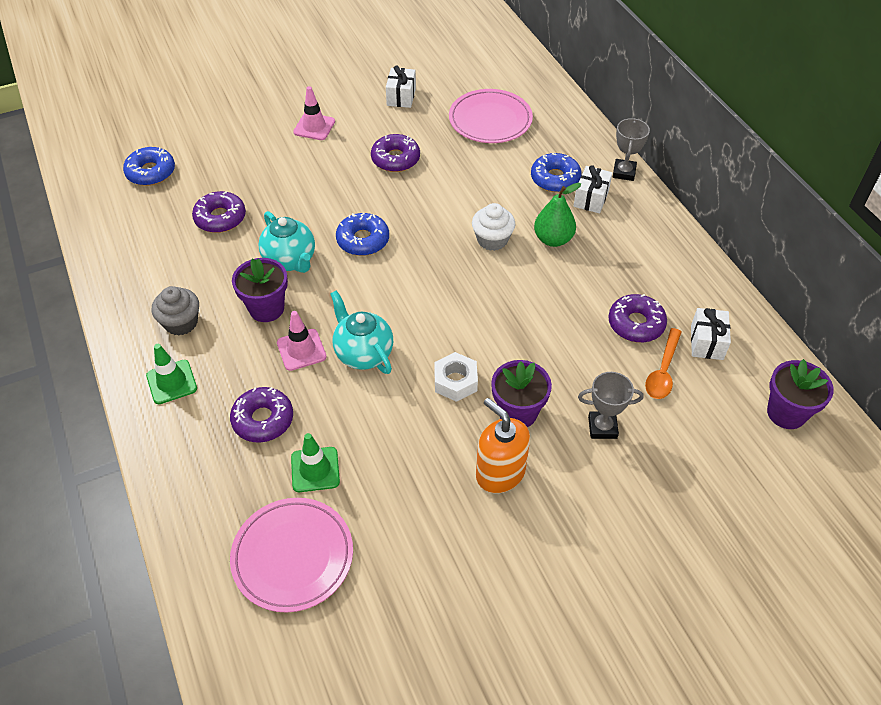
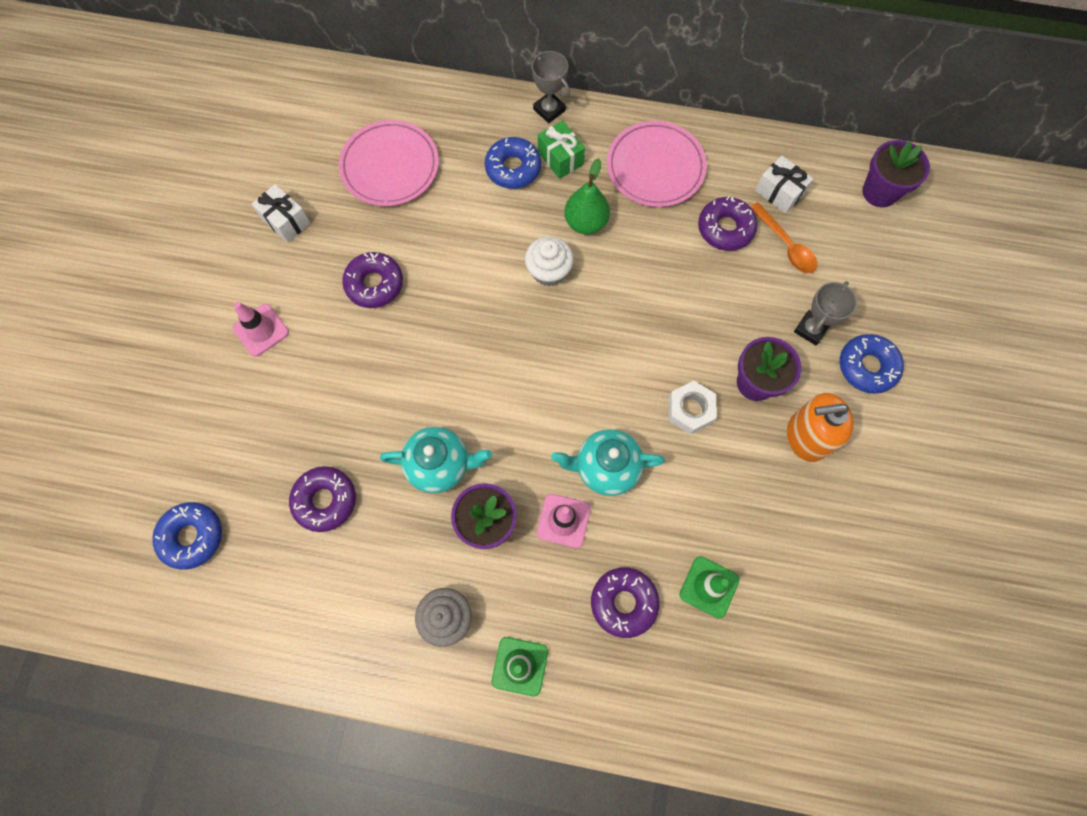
camera: 55 degrees left, 20 degrees up
pink plate [230,498,353,613] -> pink plate moved to [607,121,707,207]
blue donut [336,213,389,256] -> blue donut moved to [840,334,904,394]
white gift [574,165,613,213] -> green gift [538,120,585,179]

